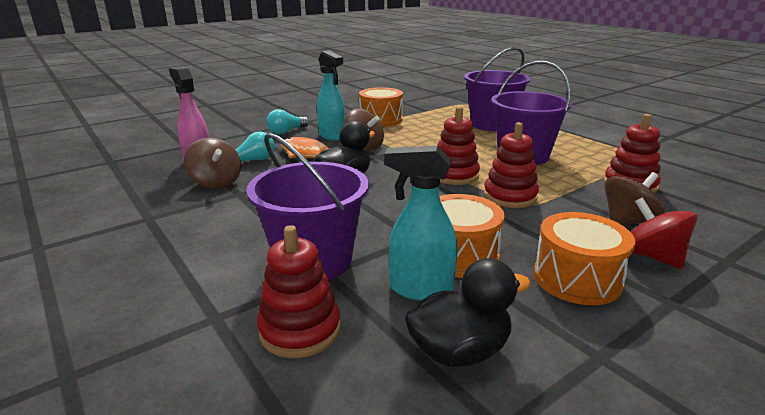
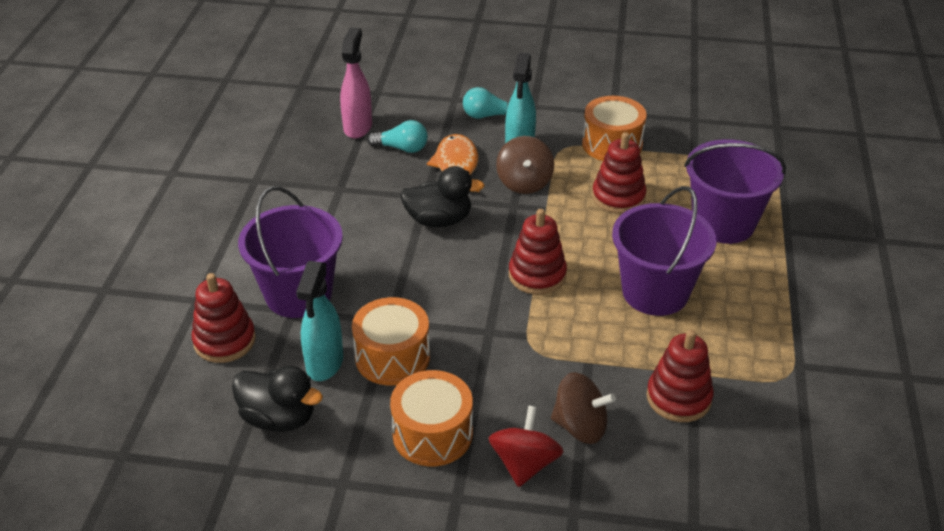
camera: 45 degrees right, 15 degrees up
brown spinning top [184,138,241,189] -> none
turquoise spray bottle [385,145,457,301] -> turquoise spray bottle turned 135 degrees counterclockwise [296,261,343,381]
red stacking toy [484,122,539,208] -> red stacking toy moved to [592,132,646,214]

